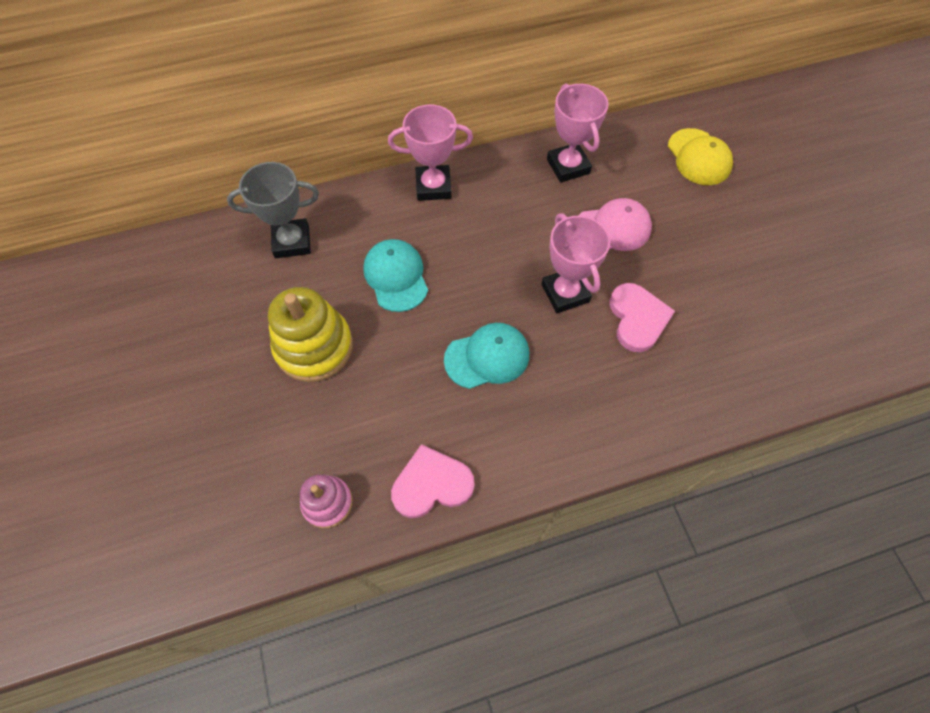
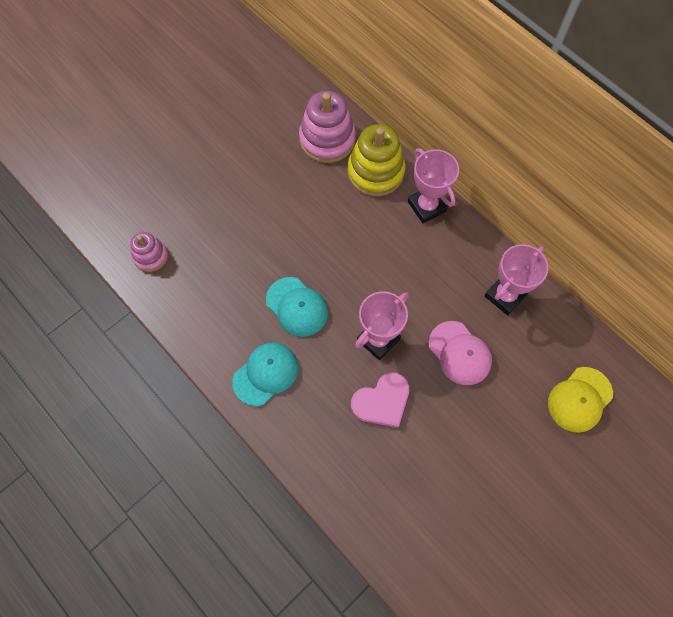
camera: 65 degrees right, 5 degrees up
grey trophy [227,162,319,258] -> pink stacking toy [299,91,356,163]
yellow stacking toy [268,287,353,382] -> yellow stacking toy moved to [347,124,406,196]
turquoise cap [363,239,428,312] -> turquoise cap moved to [232,342,299,406]
pink heart [391,444,475,518] -> none

